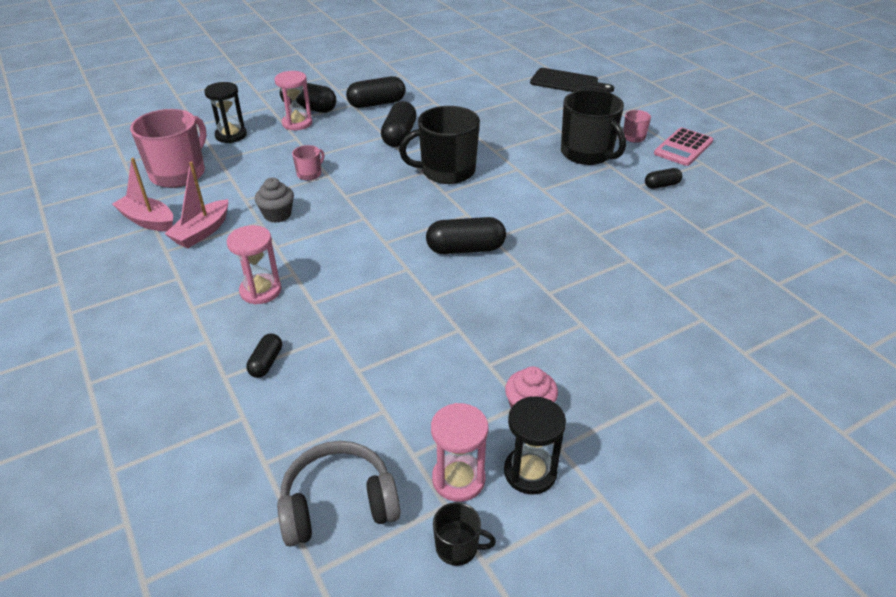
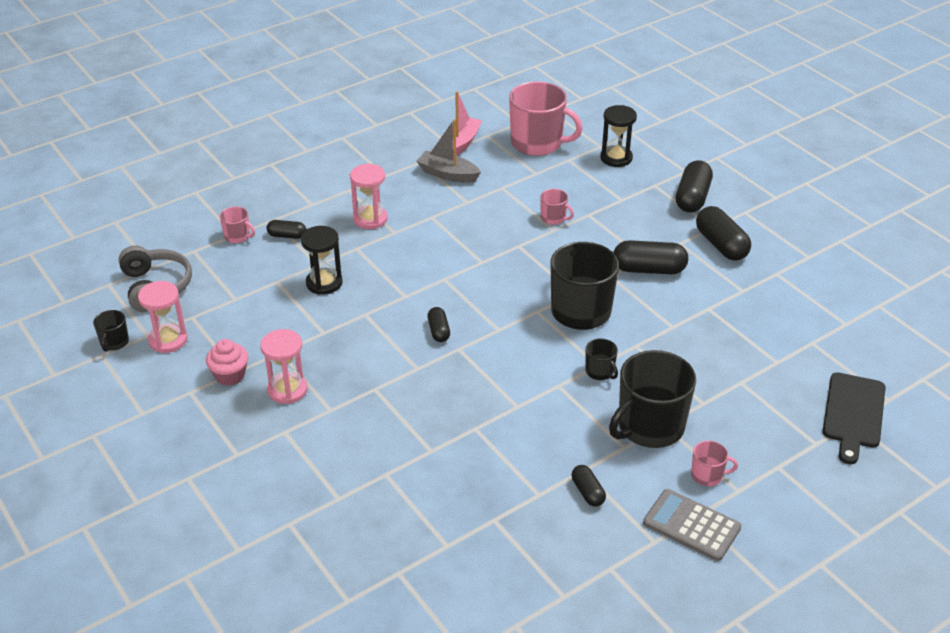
camera: 85 degrees right, 0 degrees up
pink boat [164,162,228,248] -> grey boat [417,119,481,183]
grey cupcake [255,178,294,223] -> none
pink hourglass [275,71,312,130] -> pink hourglass moved to [260,329,307,404]
black capsule [426,217,506,254] -> black capsule [427,307,450,342], size x0.56
black hourglass [504,397,566,495] -> black hourglass moved to [301,226,343,295]
pink calculator [654,128,713,166] -> grey calculator [643,489,742,561]
none -> pink mug [220,207,255,243]
none -> black mug [585,338,618,380]

